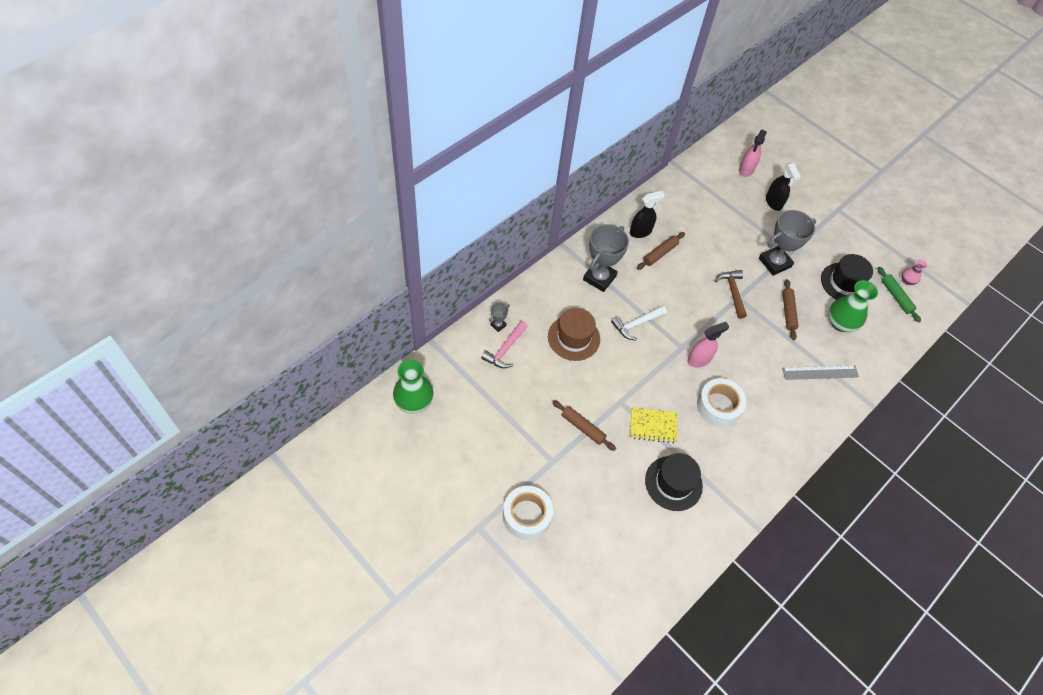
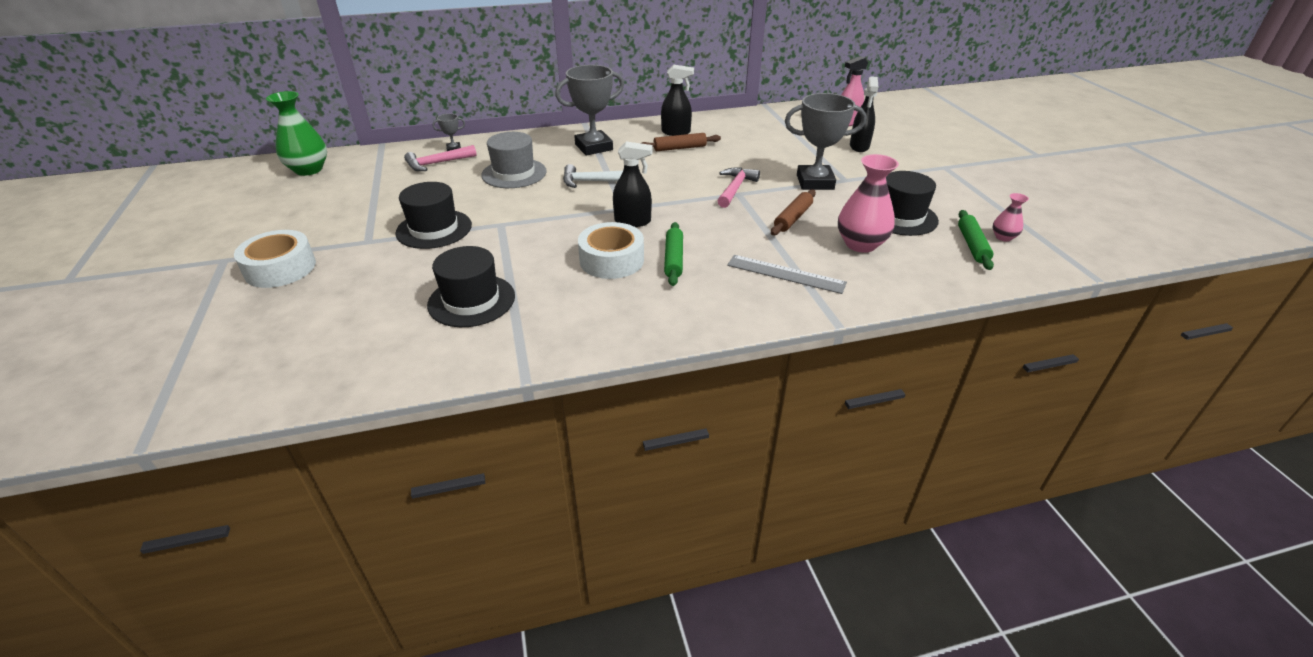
camera: 35 degrees right, 20 degrees down
brown hat [548,308,600,361] -> grey hat [481,132,547,188]
brown rolling pin [552,400,616,451] -> black hat [395,182,472,249]
yellow notebook [631,407,678,443] -> none
pink spray bottle [687,322,729,368] -> black spray bottle [613,142,653,227]
brown hammer [715,270,747,319] -> pink hammer [718,167,760,208]
green vase [828,280,878,332] -> pink vase [838,154,899,253]
none -> green rolling pin [664,222,683,286]

